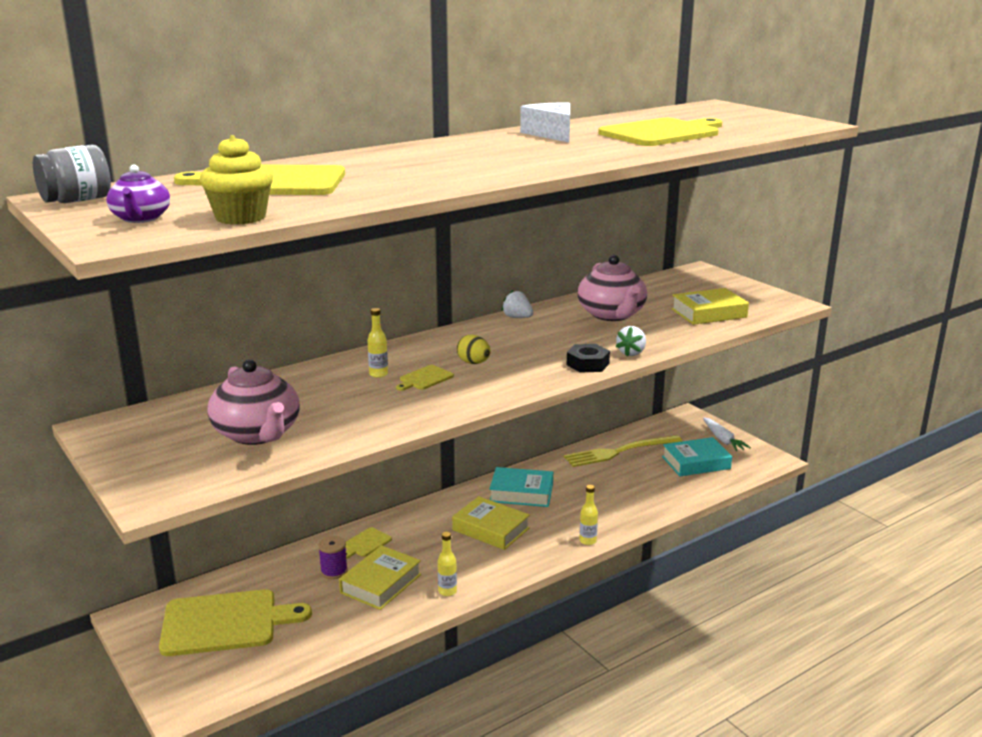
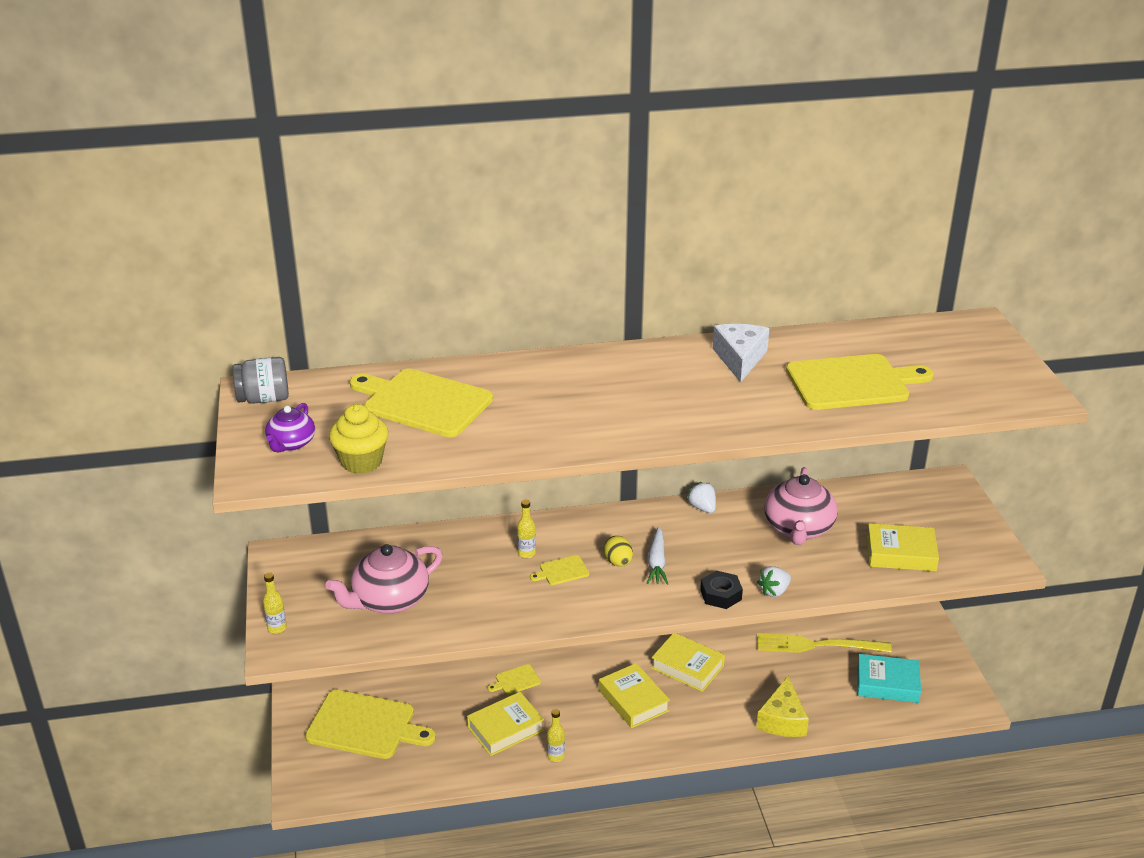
camera: 25 degrees right, 10 degrees up
pink teapot [208,359,300,445] -> pink teapot turned 60 degrees clockwise [325,544,443,614]
purple spool [318,536,348,579] -> none
turquoise book [489,467,553,507] -> yellow book [651,633,725,692]
yellow bottle [579,485,598,545] -> yellow bottle moved to [263,572,287,634]
white carrot [703,417,751,451] -> white carrot moved to [647,527,668,585]
none -> yellow cheese [756,676,809,737]

